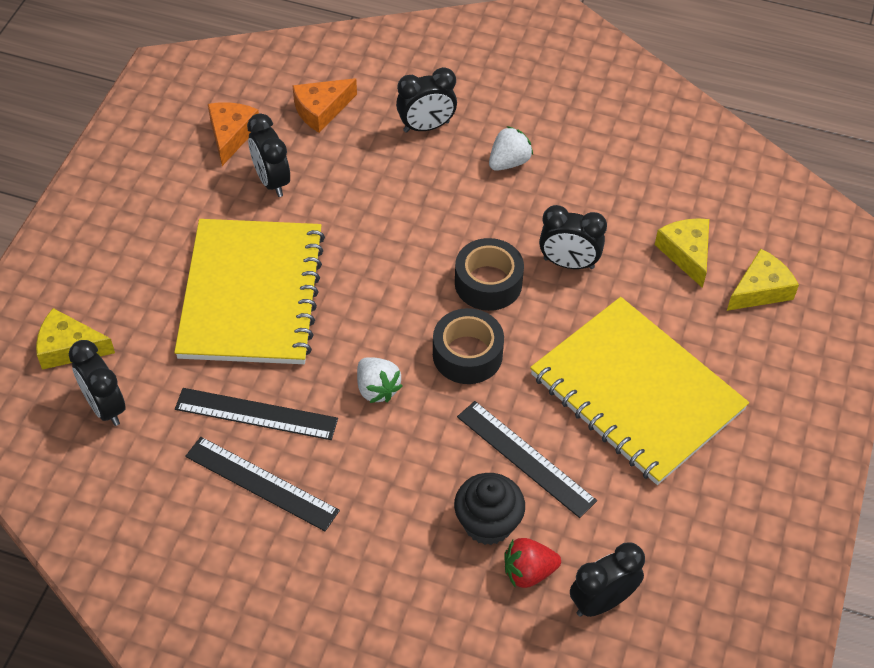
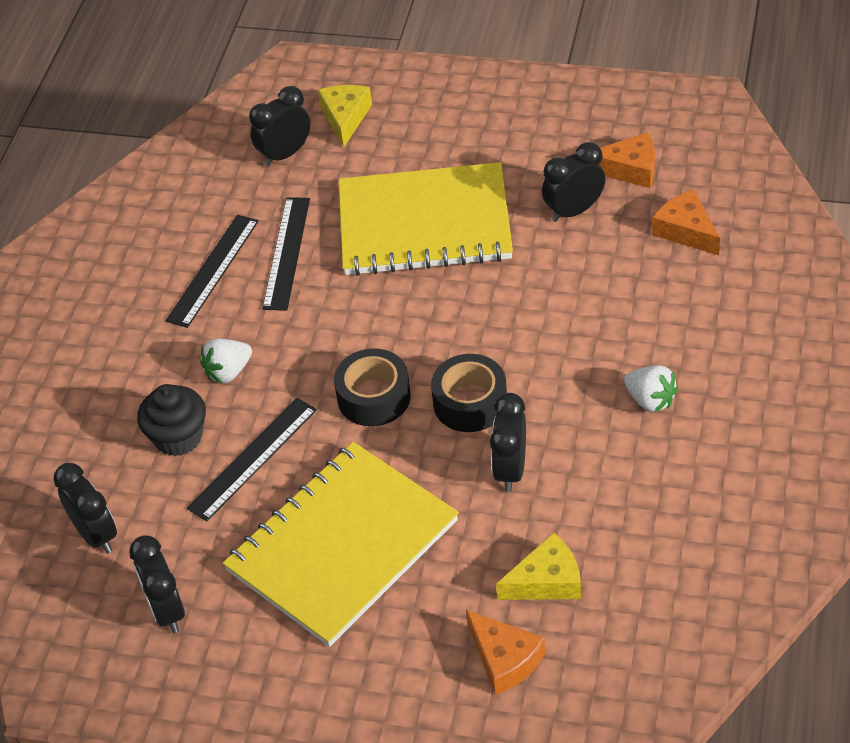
camera: 90 degrees right, 5 degrees down
white strawberry [357,357,403,403] -> white strawberry moved to [200,338,252,384]
black clock [396,67,457,133] -> black clock moved to [129,535,185,633]
red strawberry [504,538,561,588] -> none
yellow cheese [727,249,799,311] -> orange cheese [466,610,545,695]

